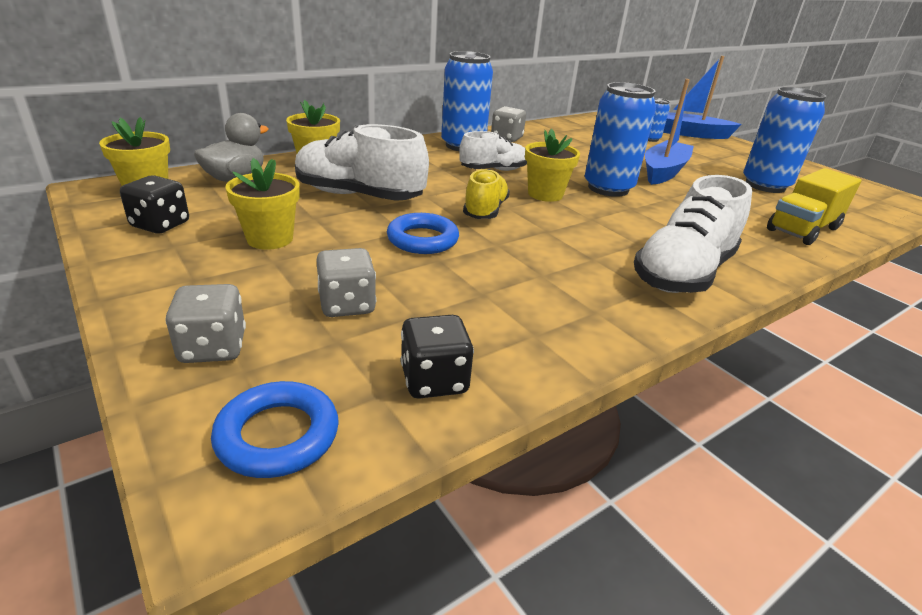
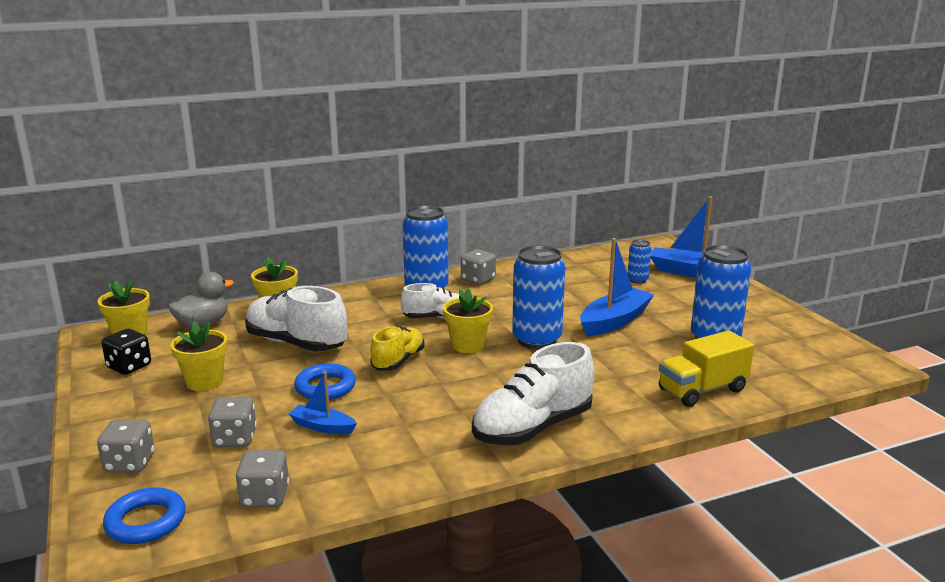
camera: 15 degrees right, 10 degrees down
black dice [401,315,474,399] -> grey dice [235,450,289,508]
none -> blue boat [289,372,357,434]

